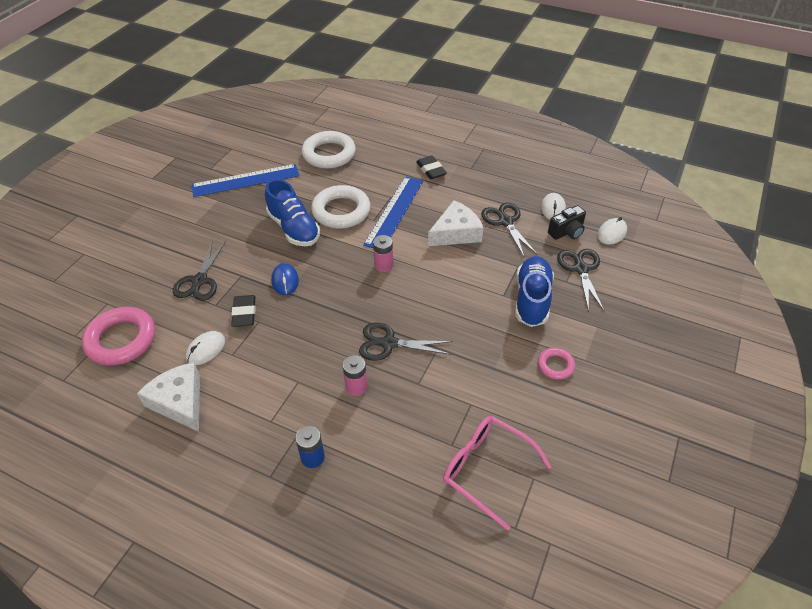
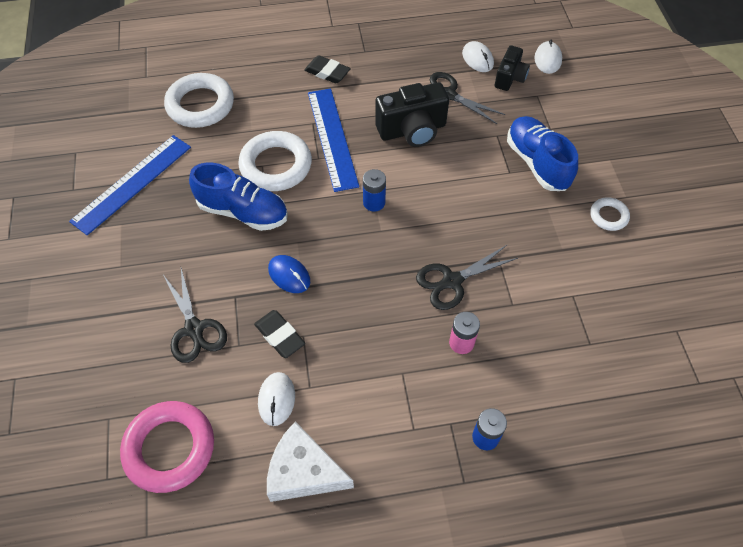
camera: 35 degrees left, 10 degrees up
pink battery [373,235,393,272] -> blue battery [363,169,386,212]
white cheese [428,200,483,246] -> black camera [375,82,449,147]
pink glasses [443,416,552,531] -> none
pink ring [538,348,575,380] -> white ring [590,197,630,231]
black scissors [557,249,604,312] -> none

